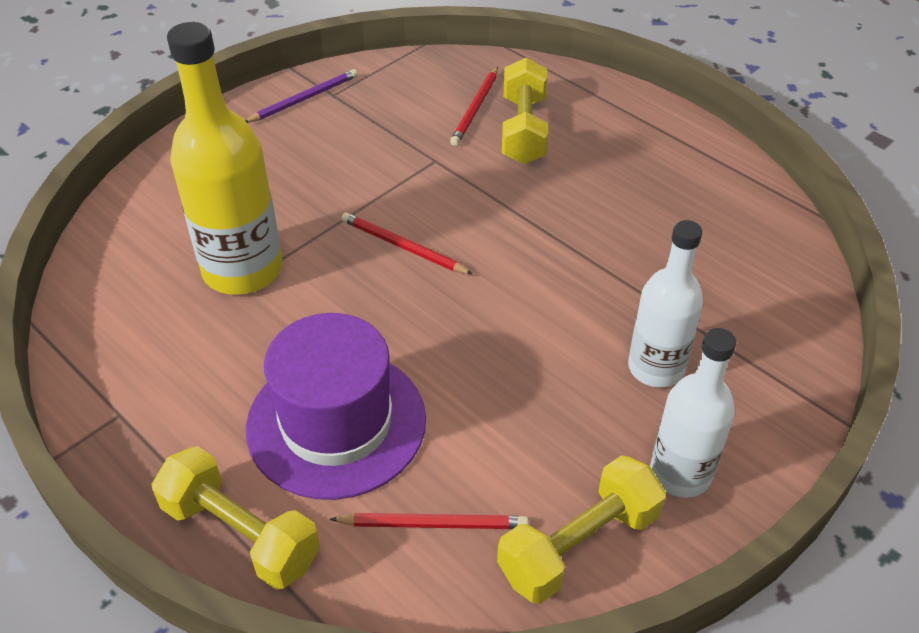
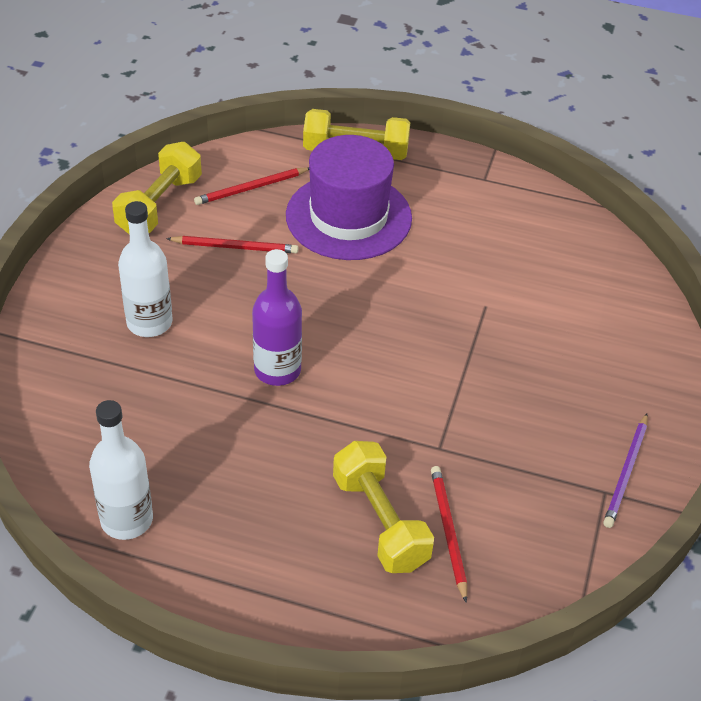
camera: 150 degrees right, 0 degrees up
yellow bottle [167,22,282,295] -> none
red pencil [341,213,473,275] -> red pencil moved to [166,236,298,253]
white bottle [650,328,736,498] -> white bottle moved to [89,400,153,540]
none -> purple bottle [252,249,302,386]

